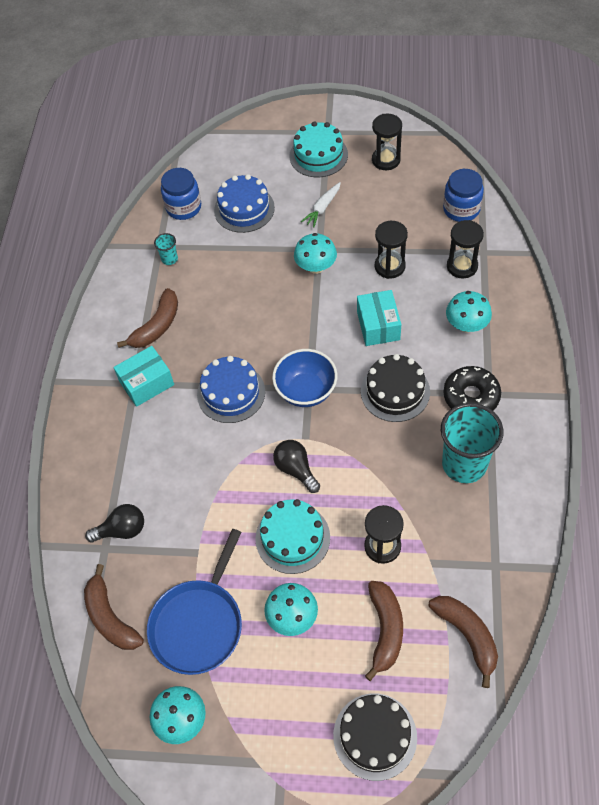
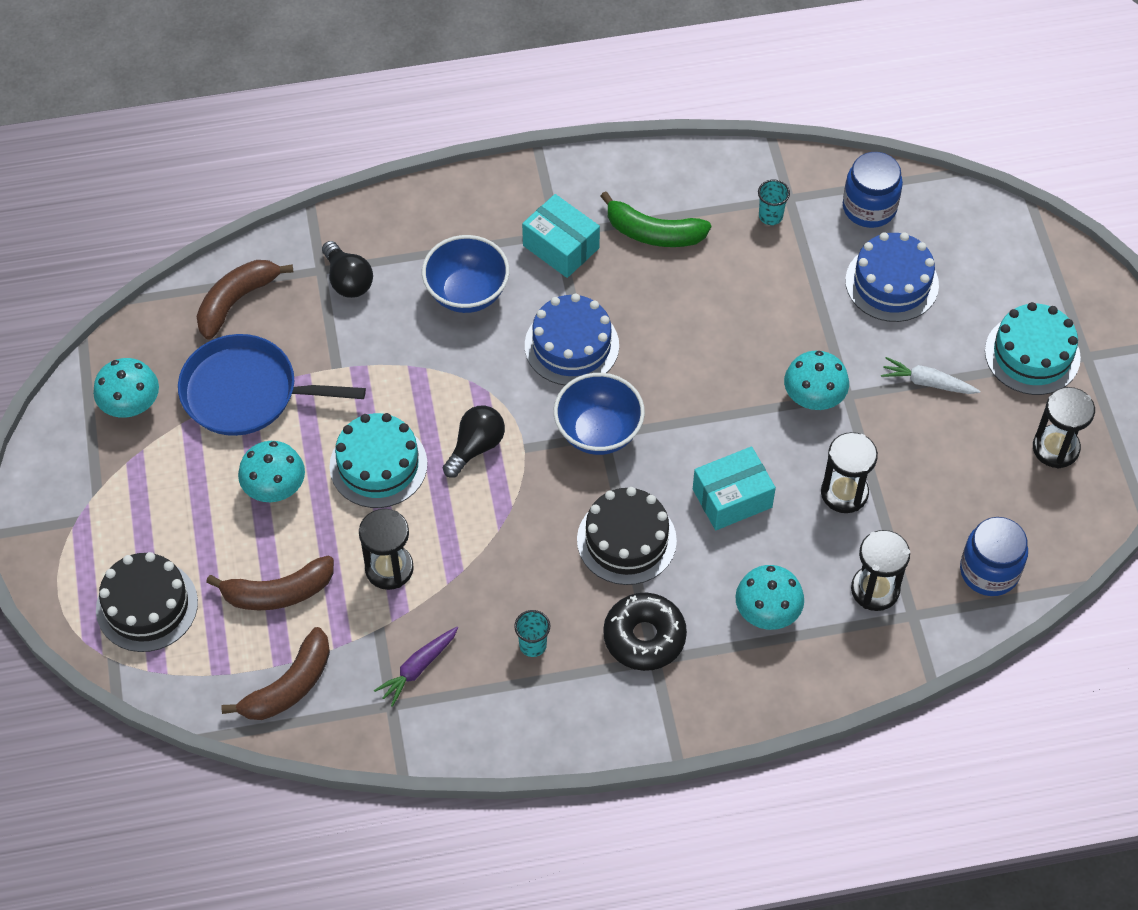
camera: 70 degrees right, 0 degrees up
brown banana [117,288,178,348] -> green banana [600,191,711,247]
turquoise cup [441,403,504,483] -> turquoise cup [514,610,550,657], size x0.43
none -> purple carrot [374,627,458,707]
none -> blue bowl [422,235,510,313]

